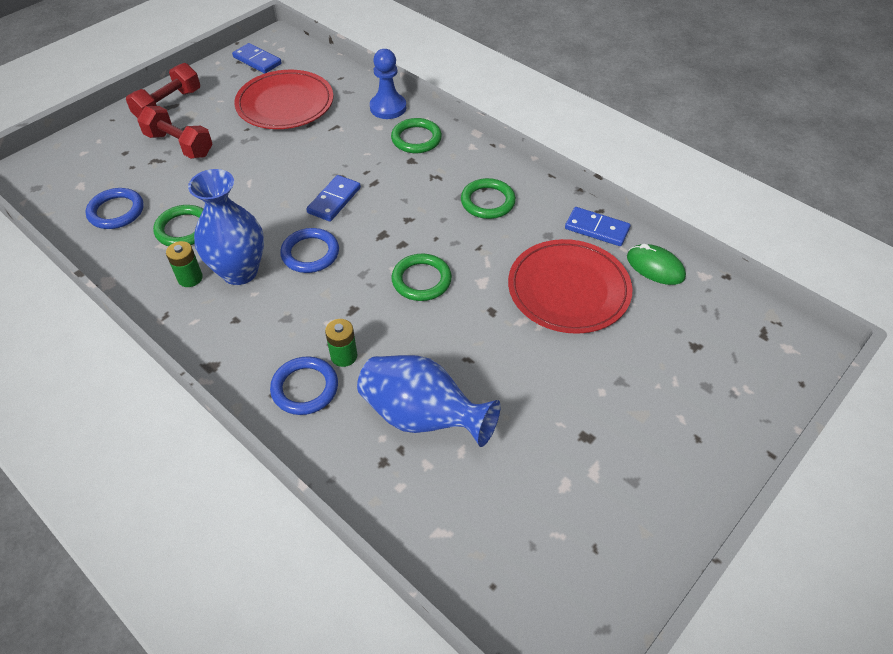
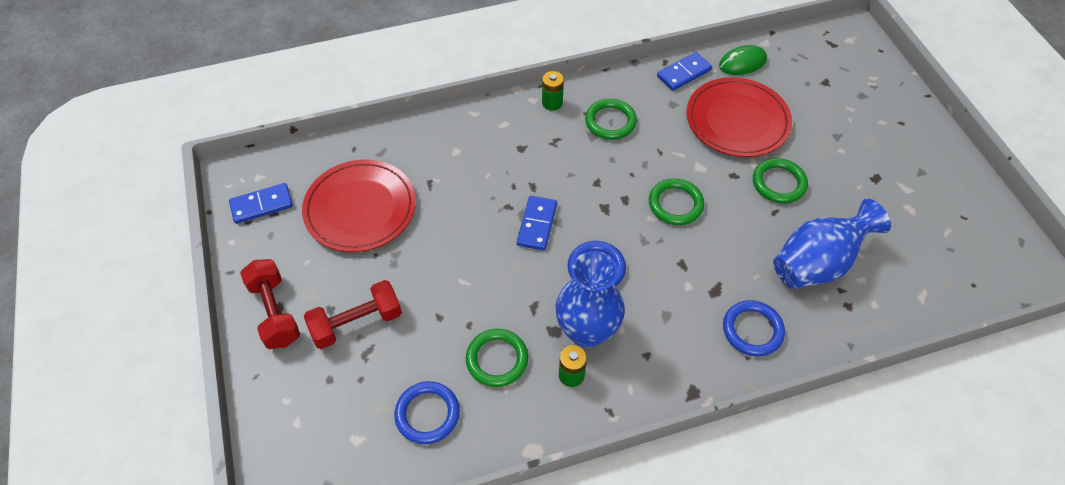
camera: 60 degrees left, 5 degrees up
blue domino [306,175,361,222] -> blue domino turned 45 degrees clockwise [517,196,557,251]
green battery [325,319,358,367] -> green battery moved to [542,71,564,111]
blue pawn [370,49,406,119] -> none
green ring [391,118,442,153] -> green ring moved to [753,158,808,204]

